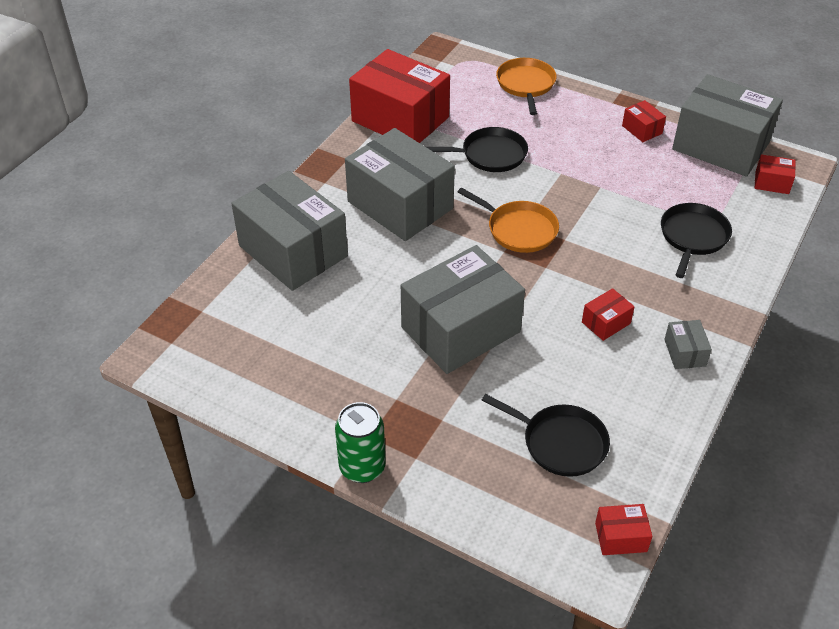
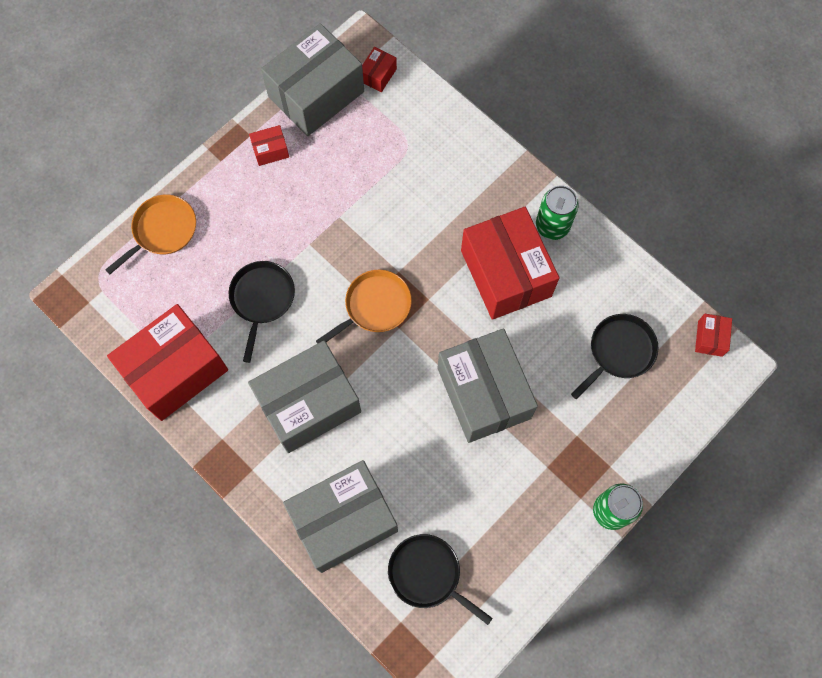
camera: 75 degrees left, 25 degrees up
orange pan [496,58,557,115] -> orange pan turned 120 degrees clockwise [105,194,196,274]
red box [582,288,635,341] -> red box [461,207,559,320], size x2.42
black pan [661,203,732,278] -> black pan moved to [388,534,493,625]
grey box [664,320,712,369] -> green can [536,185,579,240]

